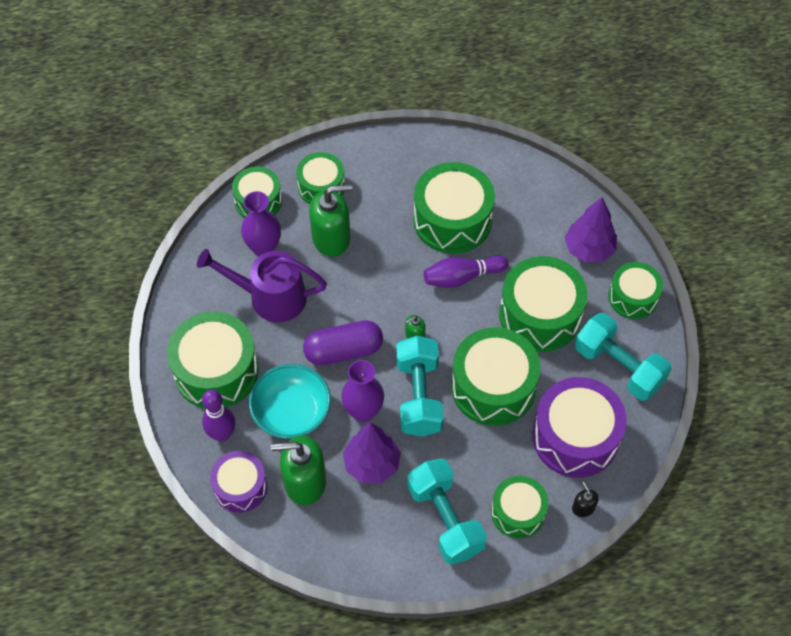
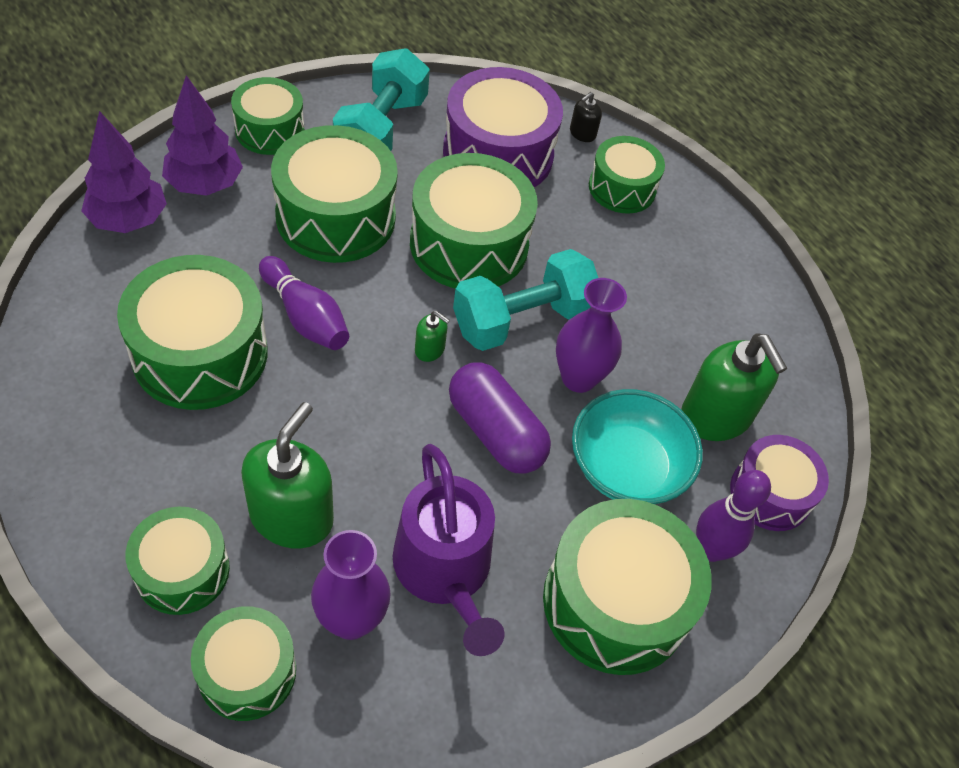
camera: 120 degrees left, 5 degrees down
green soap dispenser [309,184,352,257] -> green soap dispenser turned 60 degrees clockwise [241,402,334,549]
purple tree [343,422,401,483] -> purple tree moved to [81,111,167,233]
turquoise dumbbell [407,458,487,565] -> none

